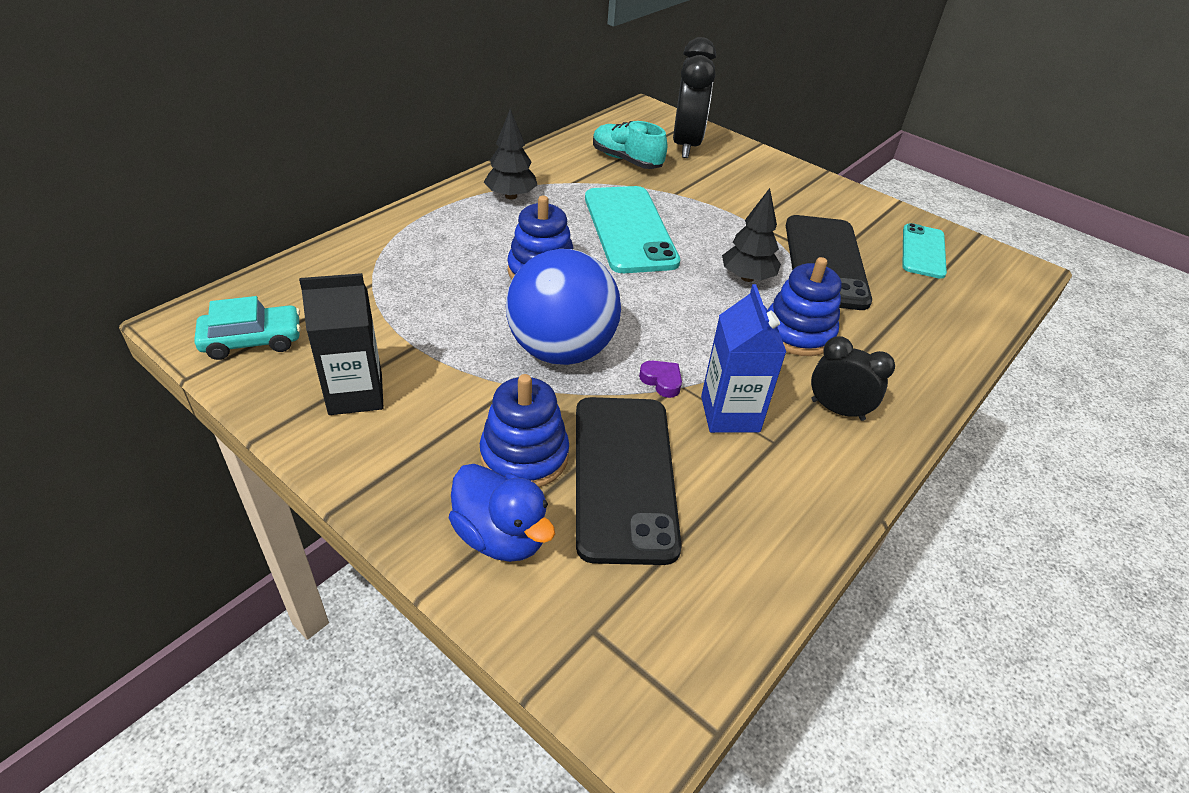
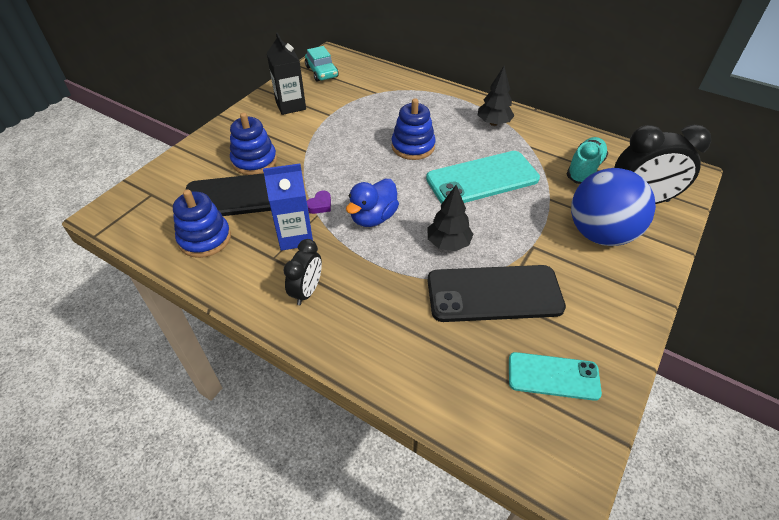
camera: 85 degrees right, 5 degrees up
blue duck [449,464,555,562] -> blue duck moved to [346,179,399,227]
blue ball [506,249,621,365] -> blue ball moved to [571,168,656,246]
blue stacking toy [768,257,842,356] -> blue stacking toy moved to [173,189,231,258]

